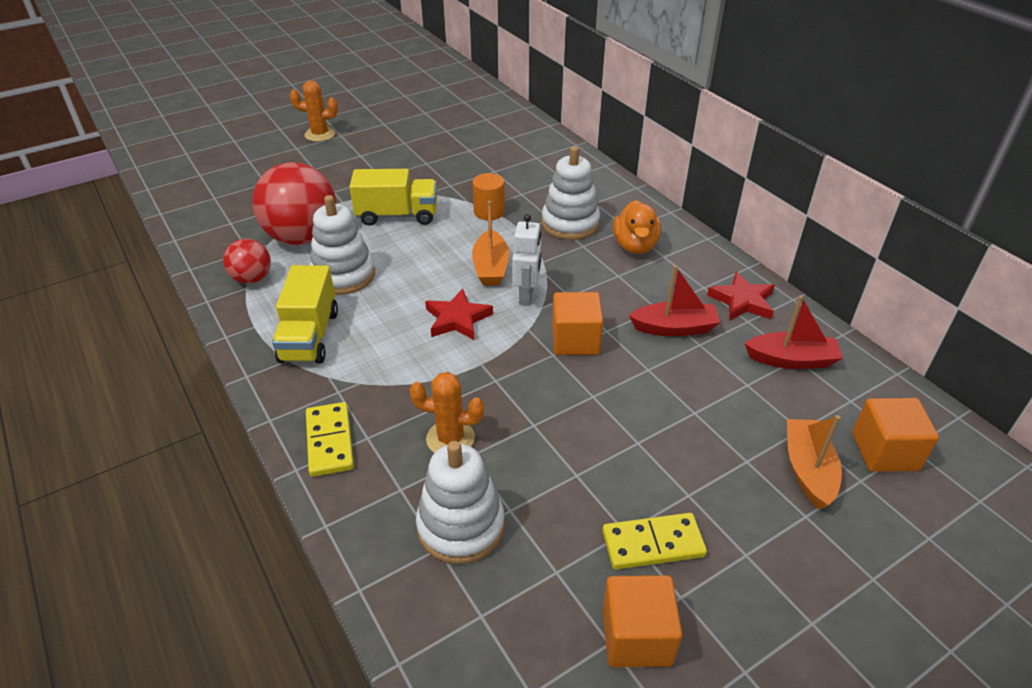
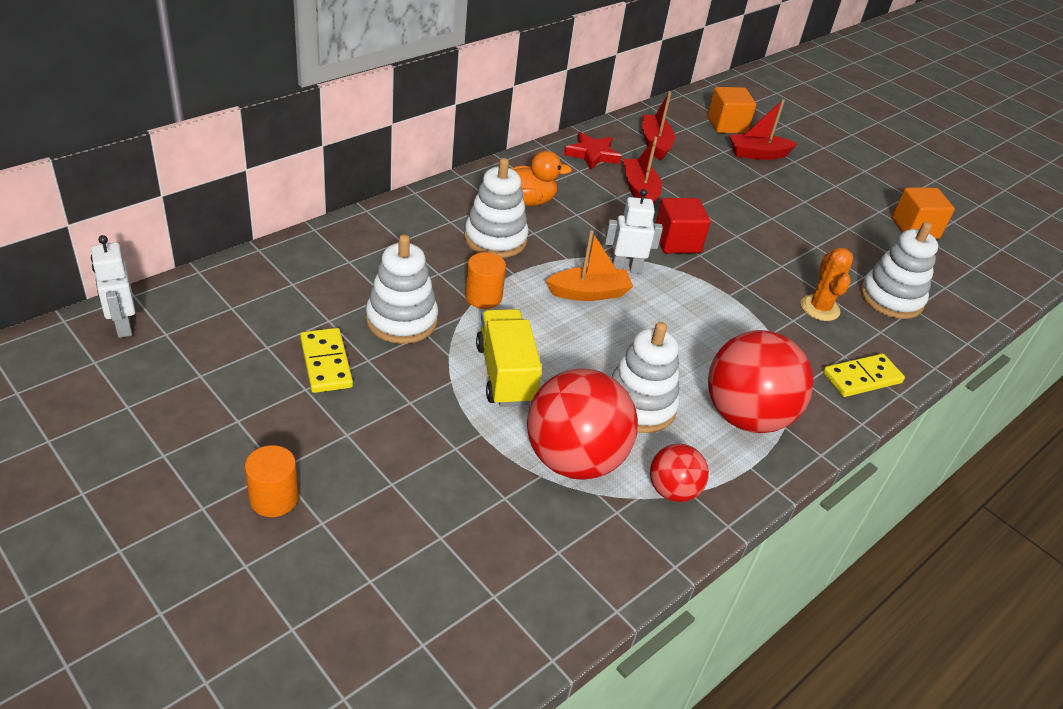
camera: 105 degrees left, 0 degrees up
yellow truck [272,265,338,364] -> red ball [708,330,814,433]
orange cactus [290,80,338,142] -> orange cylinder [245,445,299,517]
red star [425,288,493,340] -> none
orange cube [552,292,603,355] -> red cube [656,198,710,253]
yellow domino [602,513,707,570] -> yellow domino moved to [300,328,353,393]
orange boat [787,415,842,510] -> red boat [729,99,798,160]
none -> white robot [91,235,135,338]
none -> white stacking toy [366,234,438,344]

